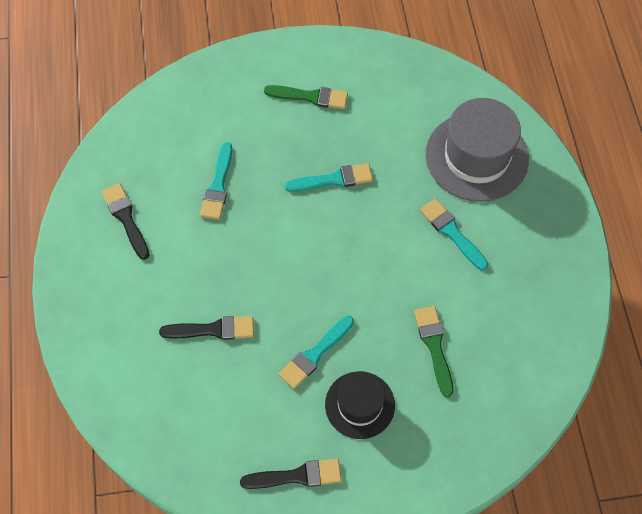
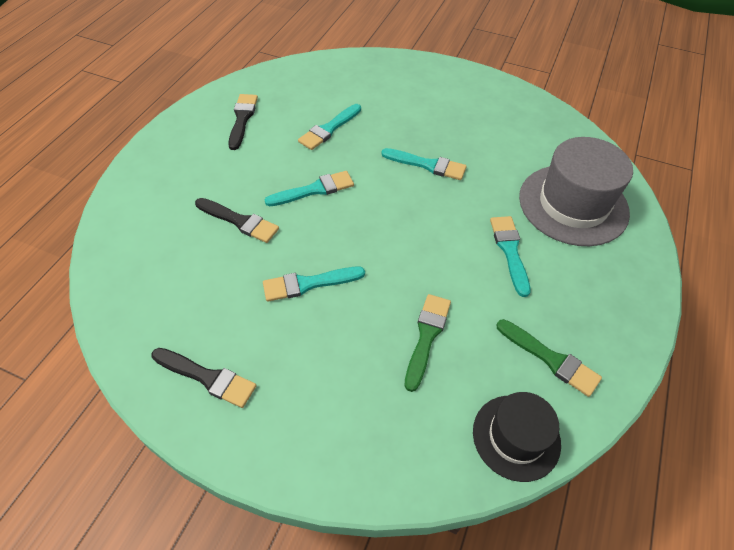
camera: 30 degrees right, 10 degrees down
green brush [264,85,348,109] -> green brush moved to [496,319,602,397]
black hat [325,371,395,439] -> black hat moved to [473,392,561,482]
none -> turquoise brush [265,171,354,206]

